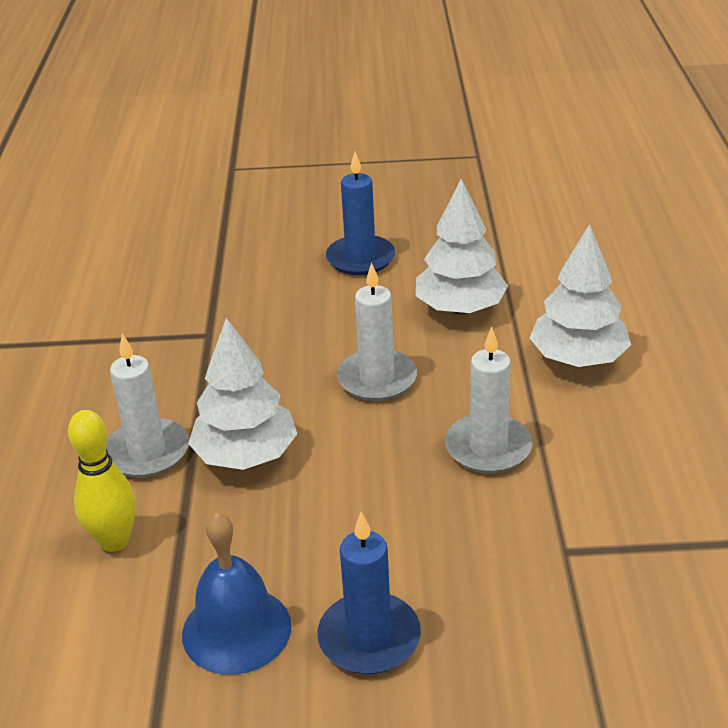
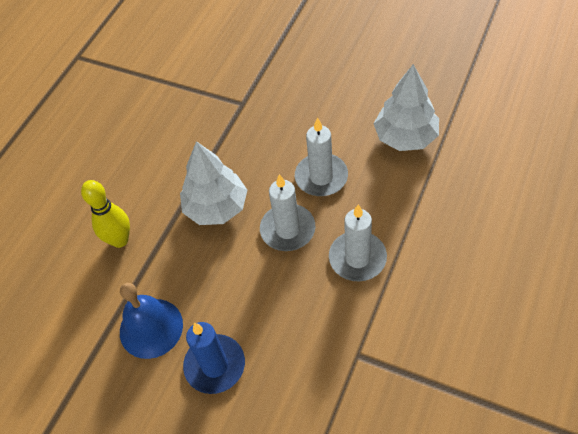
camera: 30 degrees right, 20 degrees up
white candle [106,334,189,478] -> white candle moved to [260,174,315,251]
blue candle [326,152,395,275] -> none
white tree [529,224,631,367] -> none

